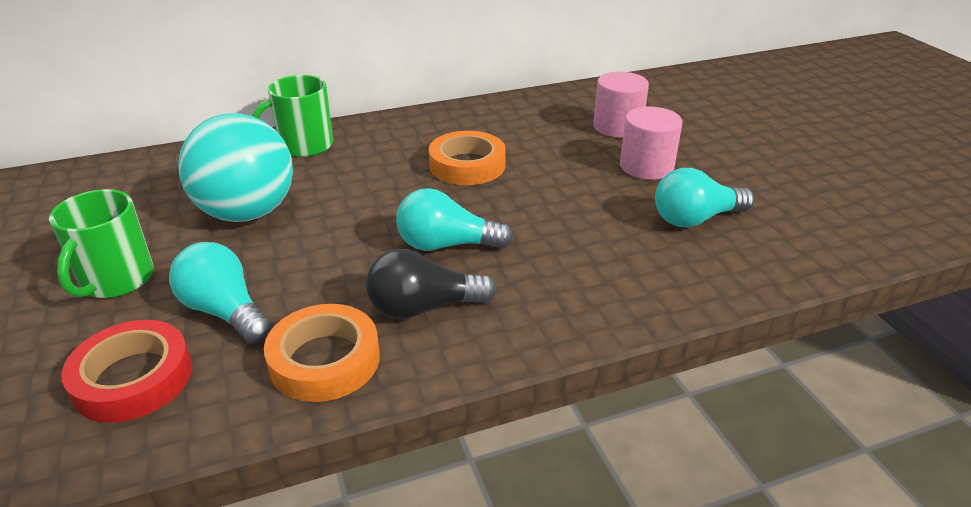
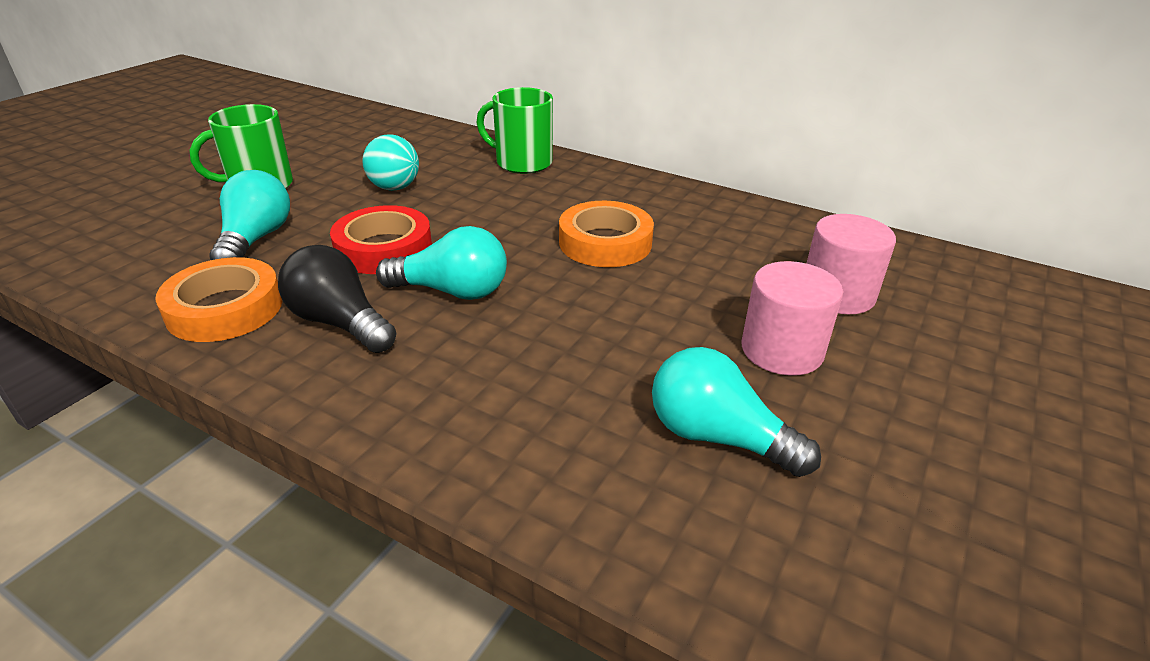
camera: 50 degrees right, 0 degrees up
red tape [61,320,192,423] -> red tape moved to [330,205,432,274]
turquoise ball [178,113,293,222] -> turquoise ball [362,134,419,191], size x0.53
turquoise light bulb [396,188,513,251] -> turquoise light bulb turned 135 degrees clockwise [376,226,507,300]

